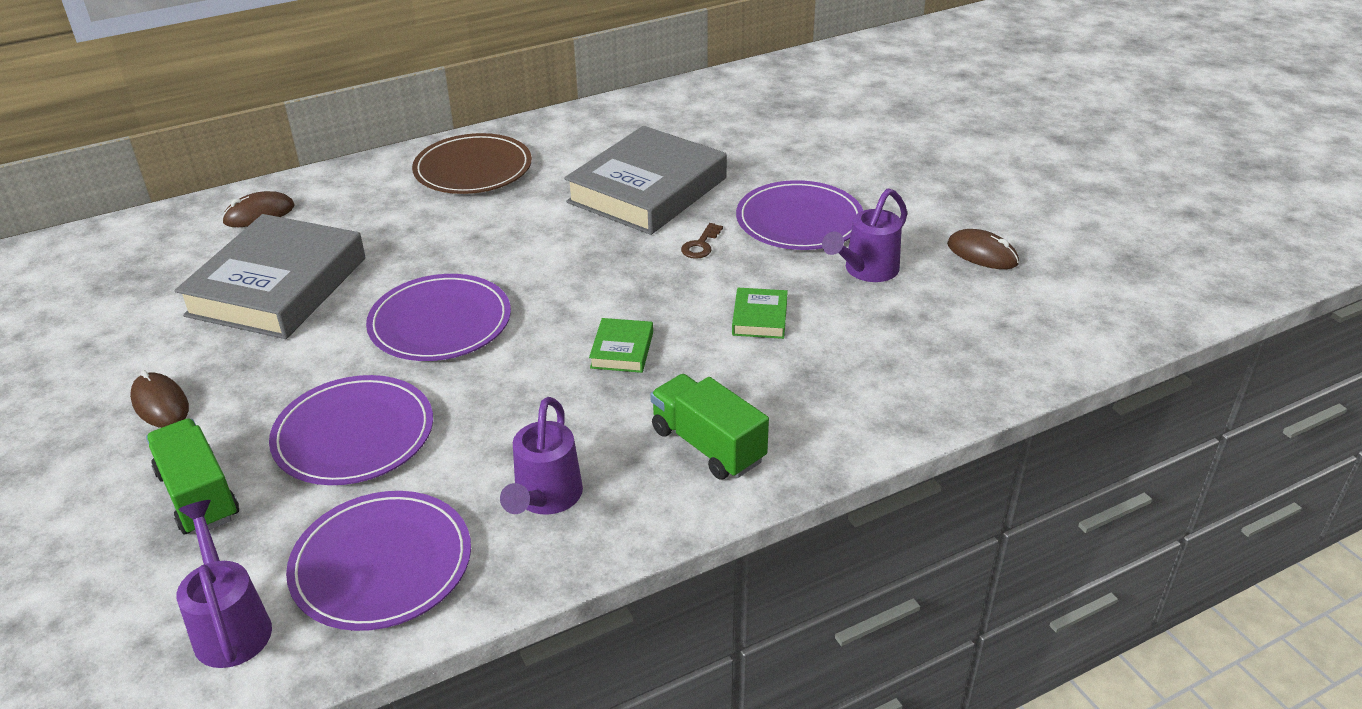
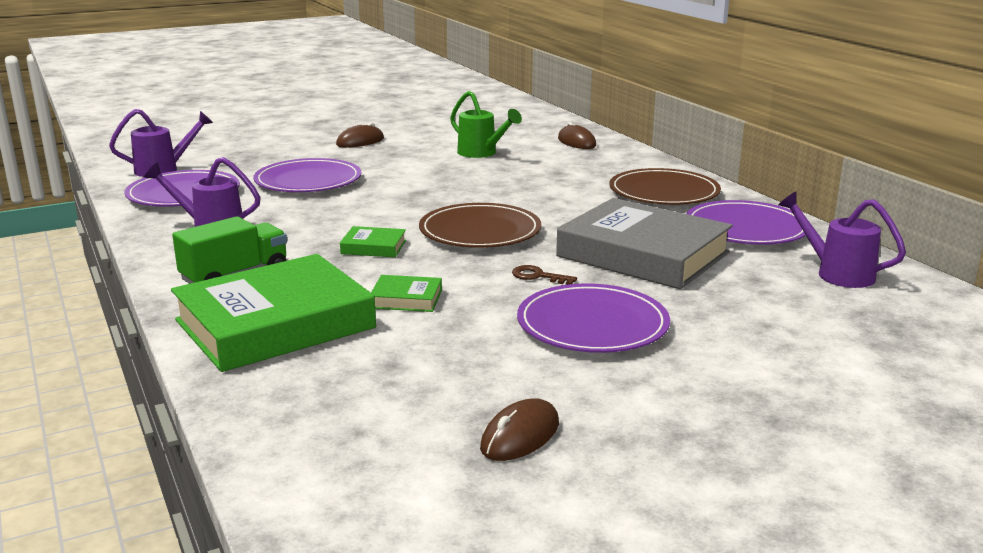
camera: 90 degrees right, 15 degrees down
green truck [146,418,239,535] -> none
grey book [175,214,365,339] -> green watering can [450,91,522,158]
purple plate [366,274,511,361] -> purple plate moved to [687,200,806,245]
purple watering can [822,188,908,282] -> purple watering can moved to [778,192,906,288]
none -> green book [171,254,376,372]
none -> brown plate [419,203,541,248]

